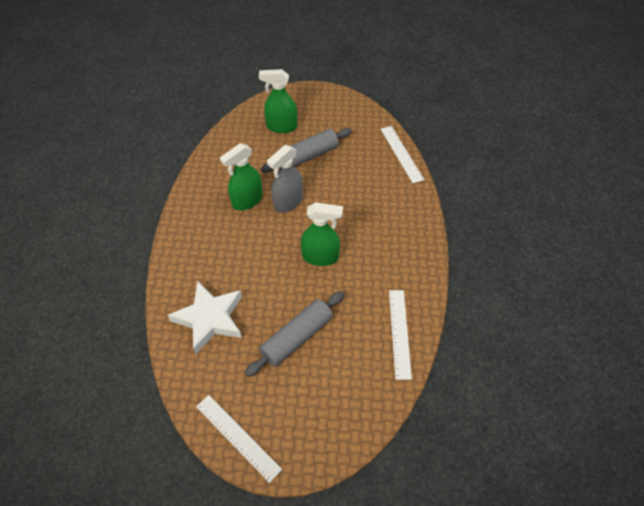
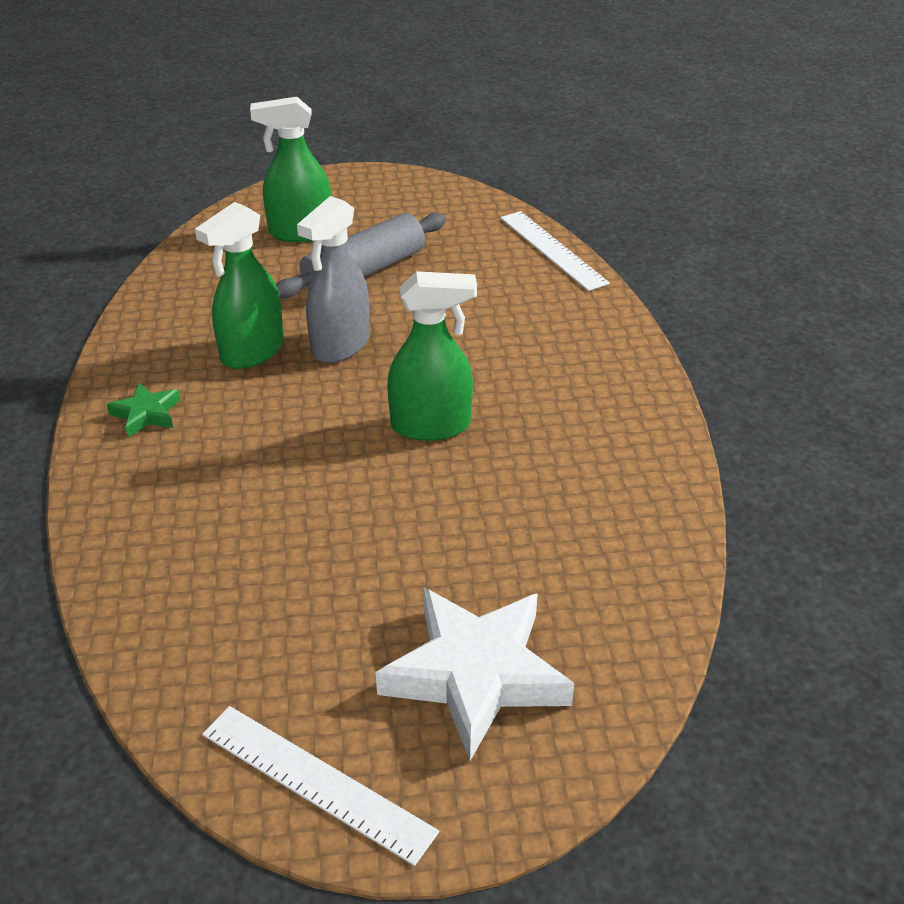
camera: 10 degrees left, 15 degrees down
white star [168,281,242,354] -> white star moved to [376,588,574,761]
grey rolling pin [245,291,344,377] -> none
white ruler [389,290,412,380] -> none
none -> green star [106,382,180,437]

